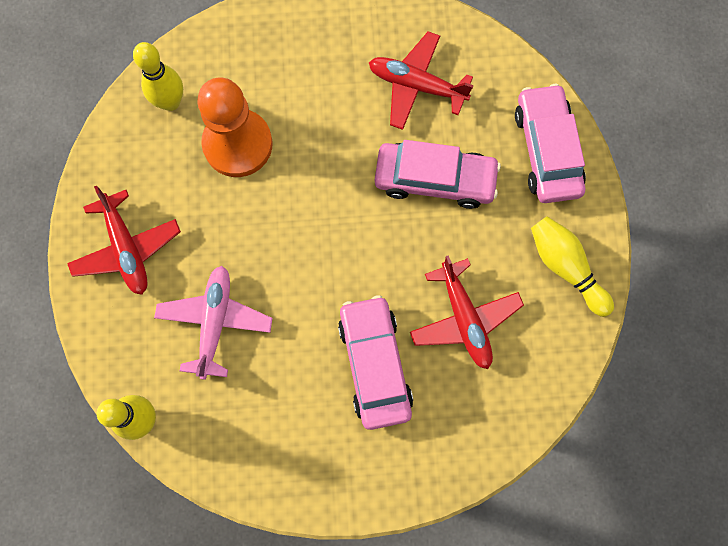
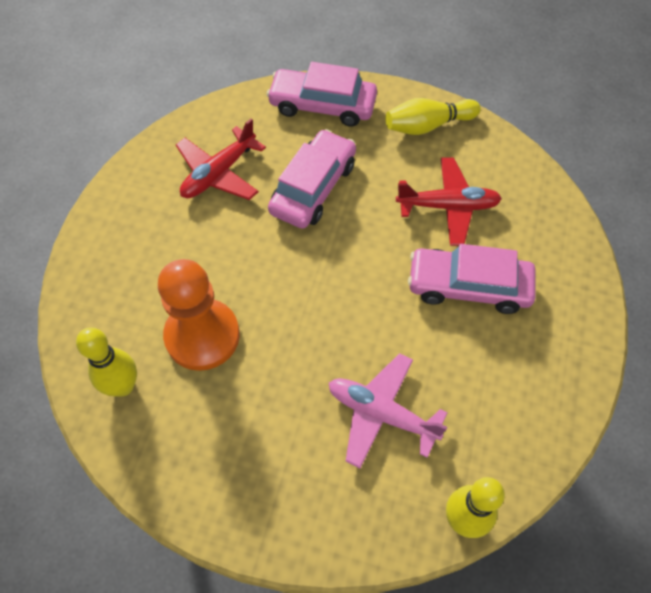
camera: 70 degrees left, 15 degrees down
red plane [67,186,181,295] -> none

